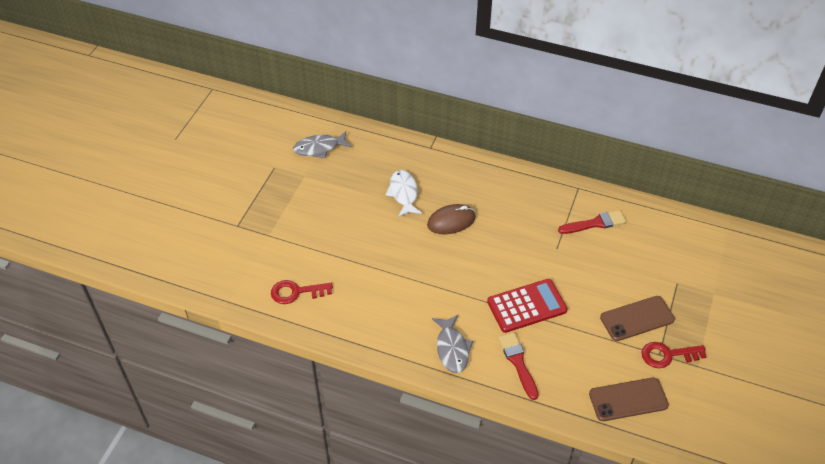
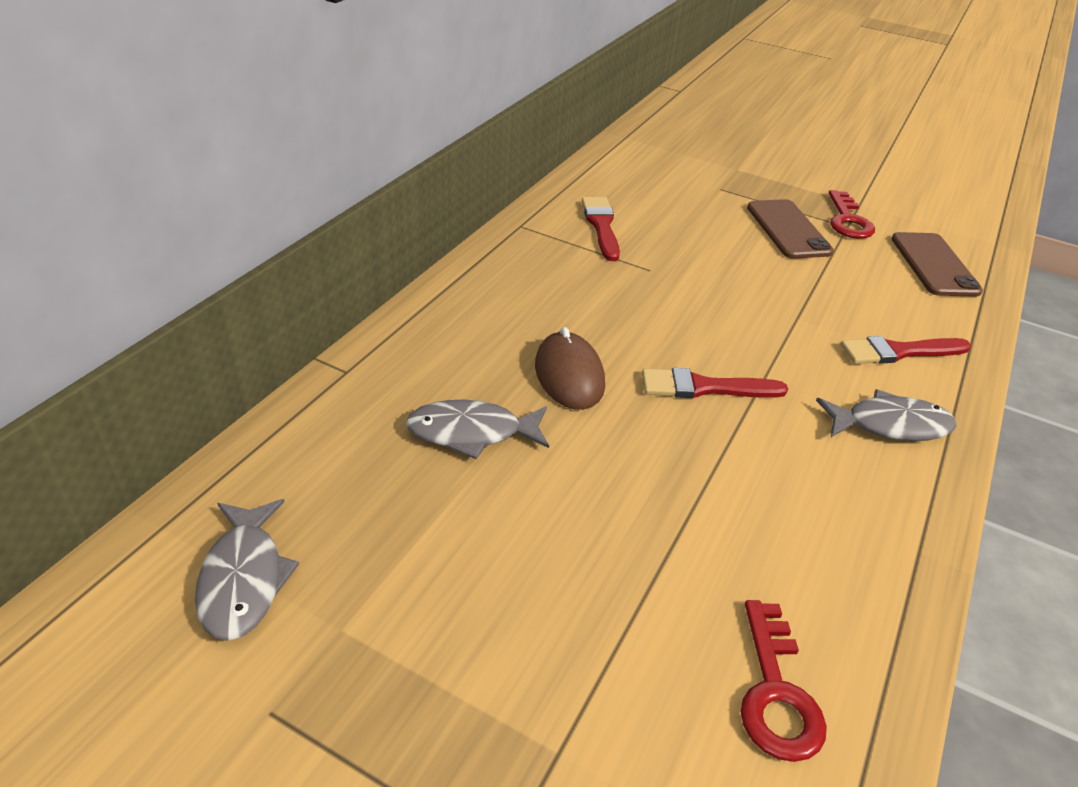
camera: 85 degrees left, 10 degrees down
white fish [385,170,422,217] -> grey fish [406,400,549,459]
red calculator [487,279,568,333] -> none
none -> red brush [642,368,788,398]

